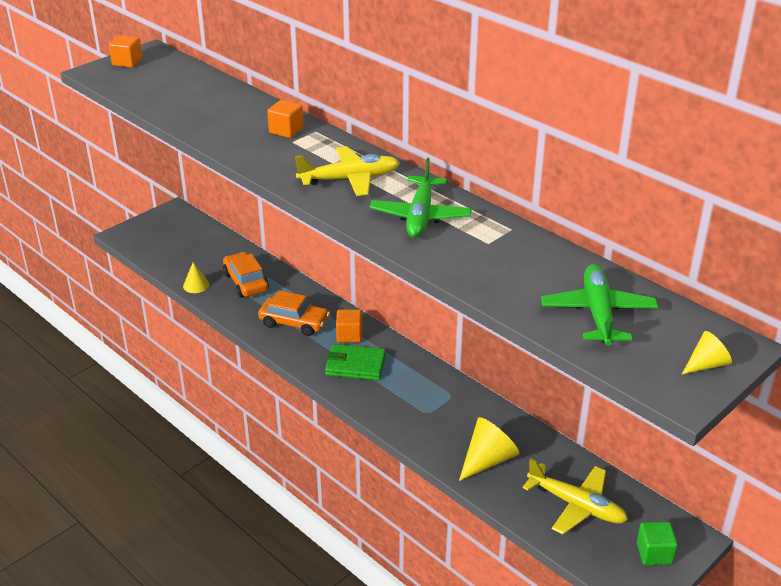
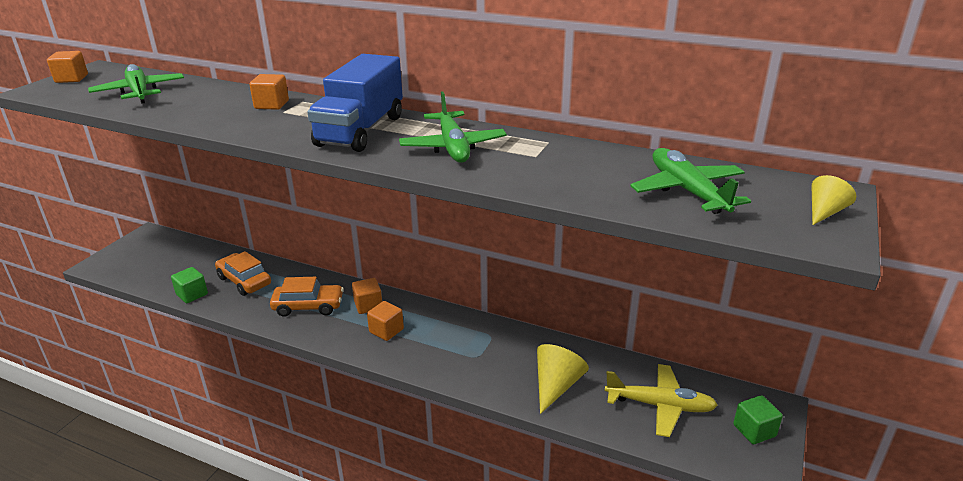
camera: 20 degrees left, 5 degrees down
yellow cone [183,262,209,293] -> green cube [171,267,208,303]
yellow plane [295,146,400,196] -> blue truck [307,54,403,152]
green wallet [325,344,386,380] -> orange cube [367,301,404,341]
none -> green plane [88,64,184,104]

